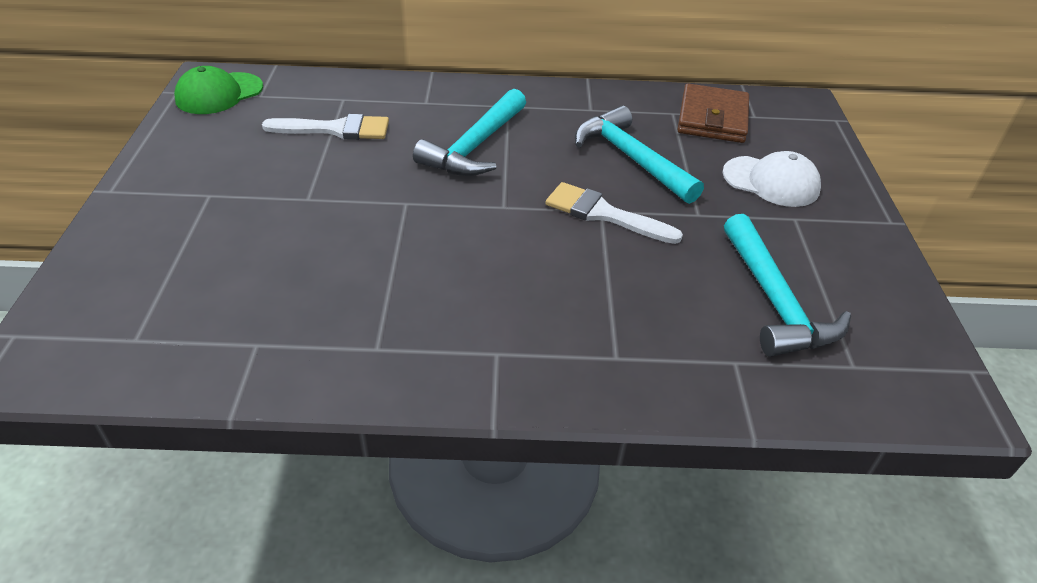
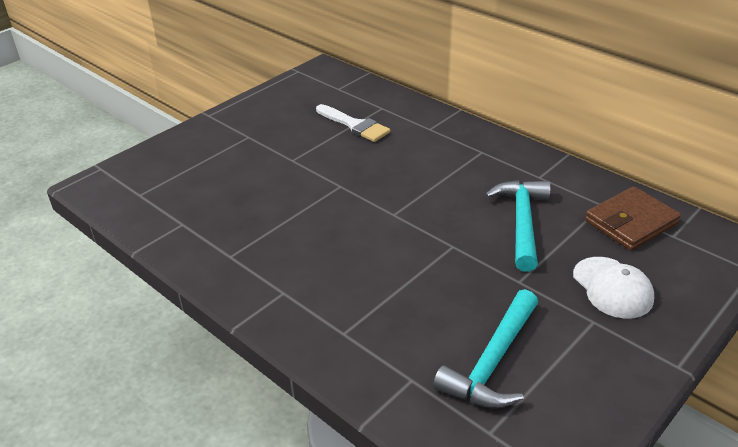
camera: 45 degrees right, 5 degrees down
green cap [174,66,263,114] -> none
turquoise hammer [413,89,526,176] -> none
white brush [545,182,683,244] -> none

